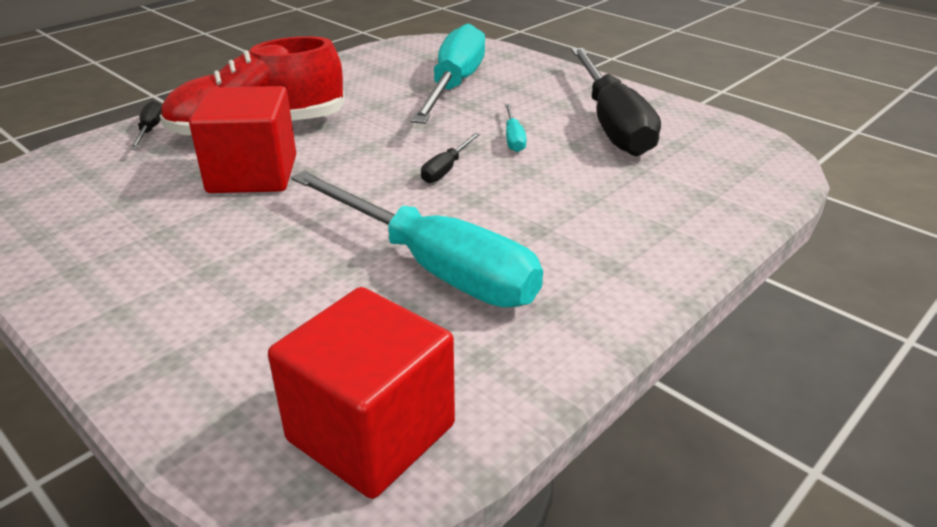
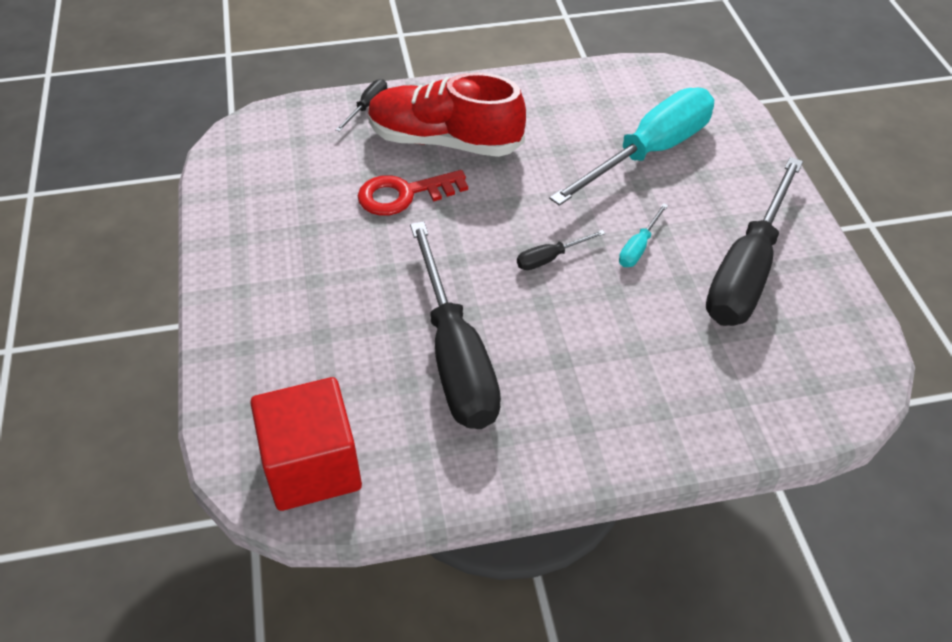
camera: 35 degrees right, 15 degrees up
red cube [189,86,296,193] -> red key [358,170,468,216]
turquoise screwdriver [291,171,543,307] -> black screwdriver [410,221,501,429]

